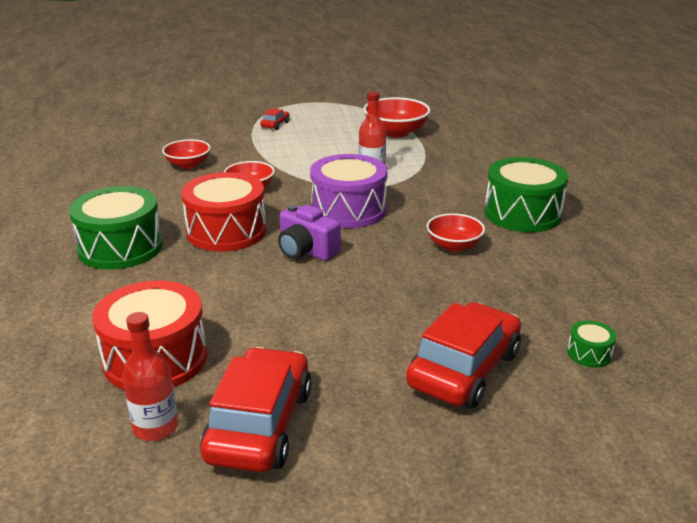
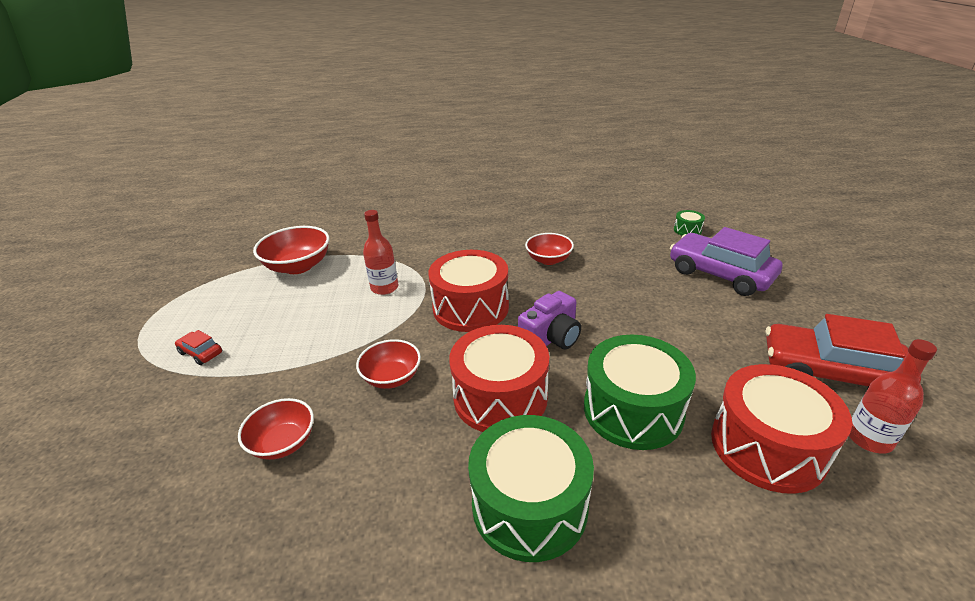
camera: 80 degrees left, 5 degrees up
purple drum [310,154,388,228] -> red drum [428,250,509,332]
red car [406,302,521,408] -> purple car [670,227,782,296]
green drum [484,157,568,232] -> green drum moved to [584,335,696,450]

